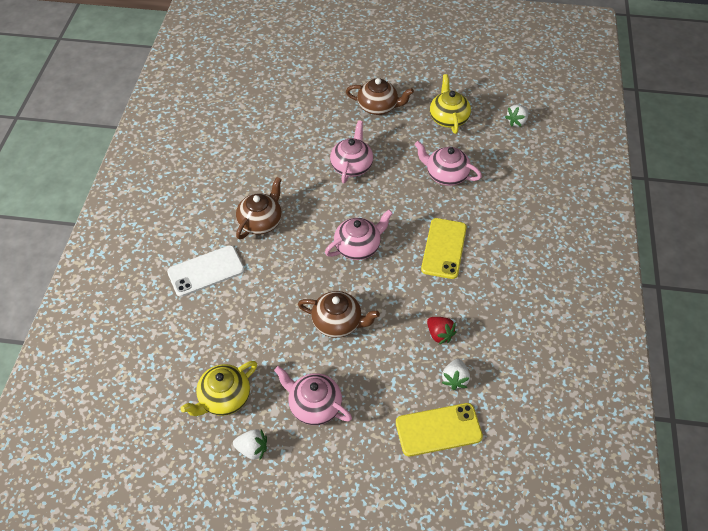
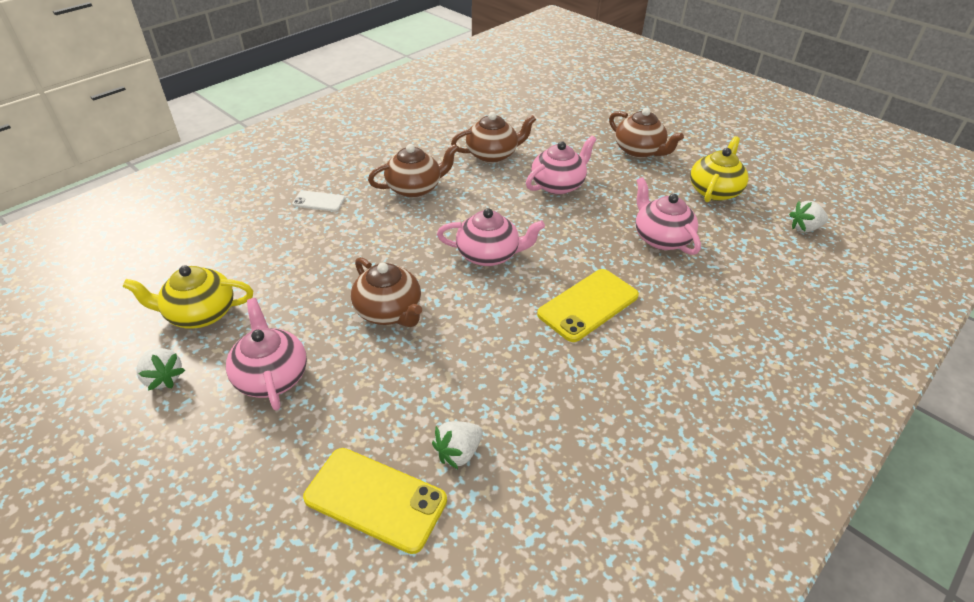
camera: 35 degrees right, 10 degrees down
white phone [167,245,244,297] -> white phone [292,190,345,212], size x0.56
red strawberry [427,317,457,345] -> none
none -> brown teapot [451,112,536,163]

